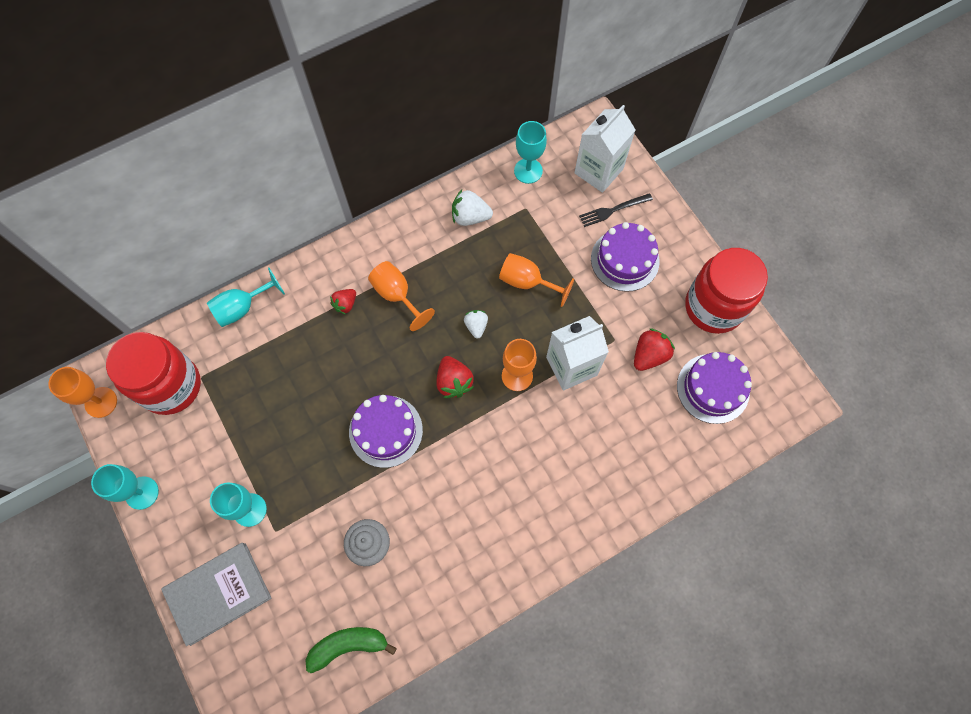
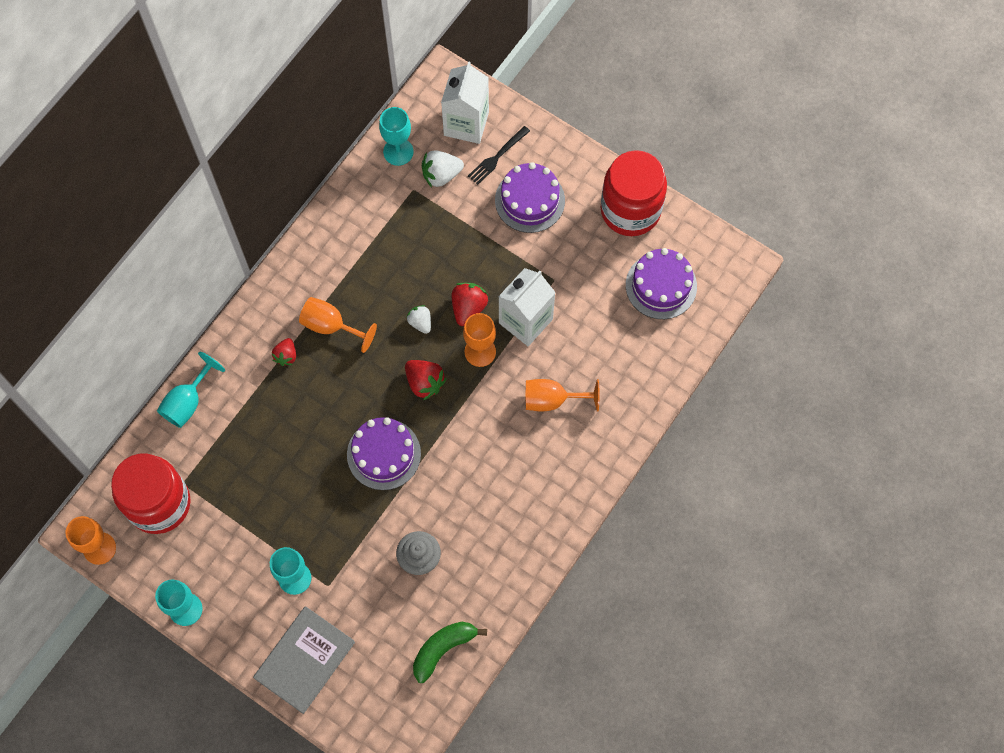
camera: 25 degrees left, 0 degrees up
white strawberry [452,190,493,226] -> white strawberry moved to [422,150,464,188]
orange goblet [499,253,574,307] -> orange goblet moved to [526,379,599,412]
red strawberry [634,328,675,371] -> red strawberry moved to [451,283,488,326]

